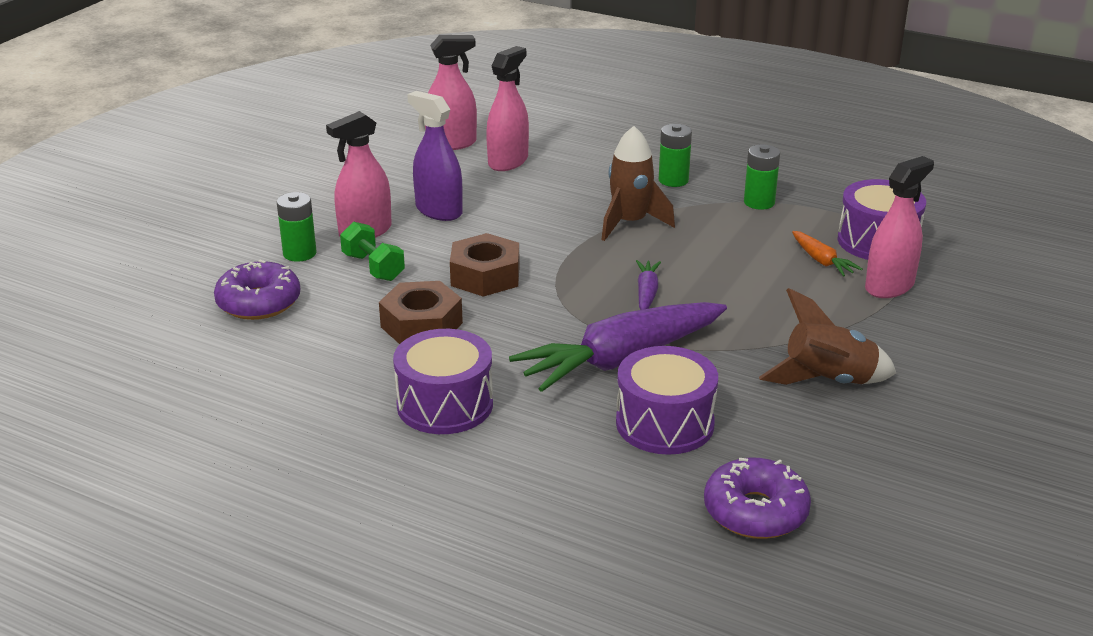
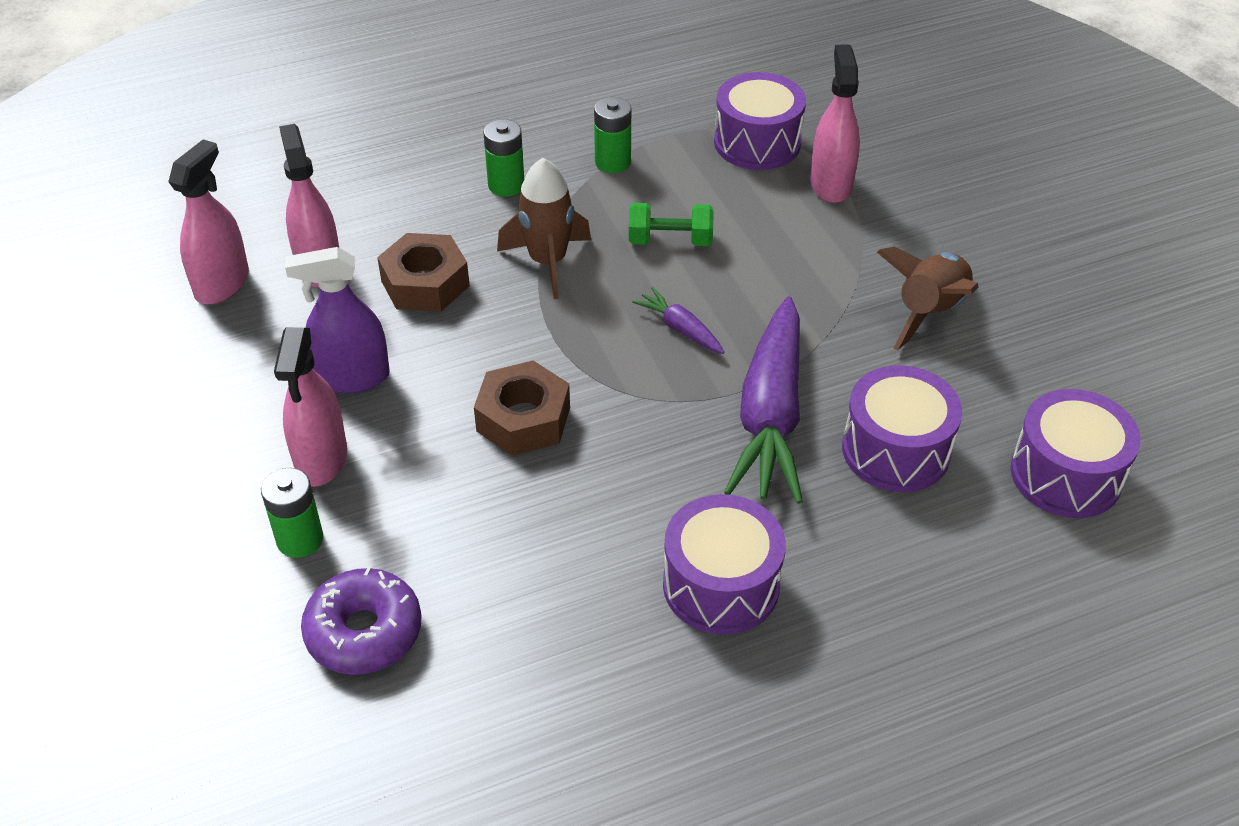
camera: 50 degrees left, 15 degrees up
green dumbbell [340,222,405,281] -> green dumbbell moved to [629,203,714,246]
brown nut [379,281,463,344] -> brown nut moved to [377,233,470,312]
purple donut [704,457,811,539] -> purple drum [1010,389,1141,518]
orange carrot [792,231,863,276] -> none

